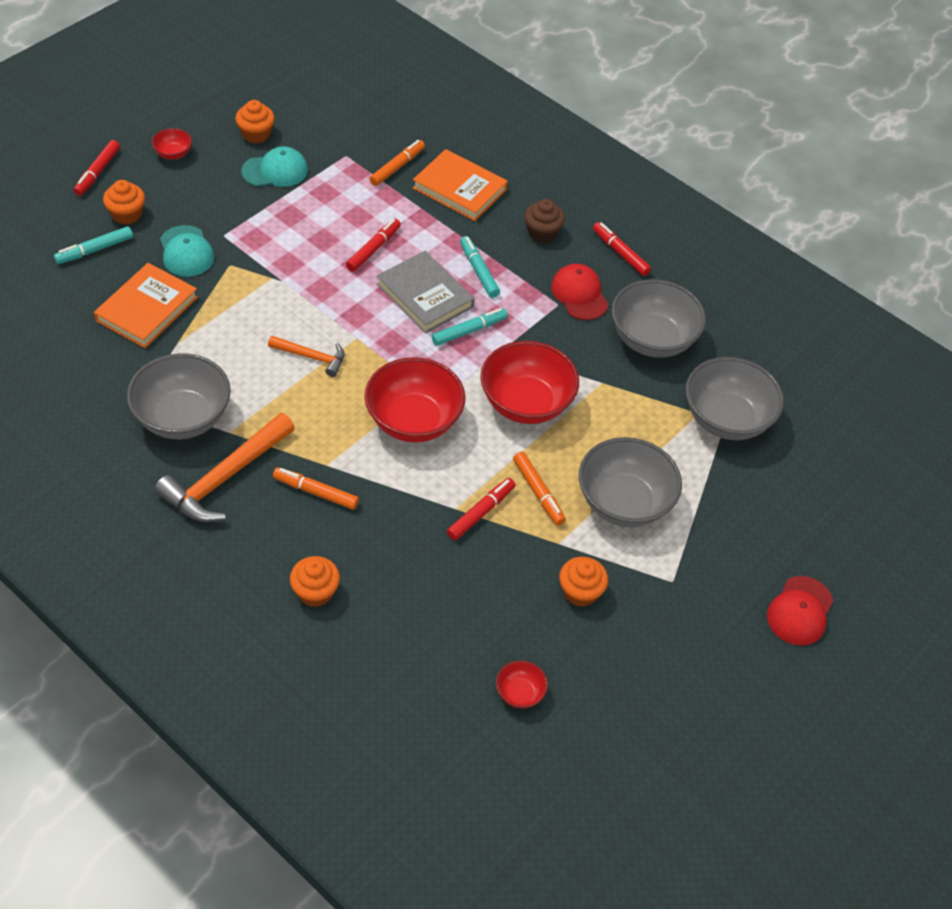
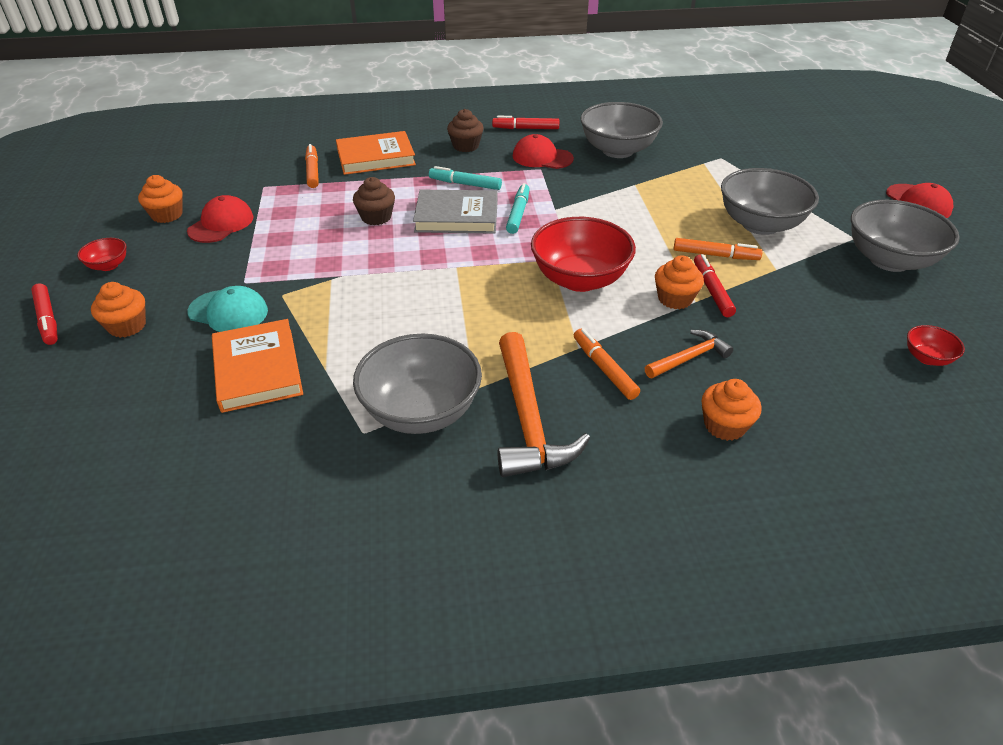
camera: 45 degrees left, 10 degrees down
turquoise marker [54,226,133,264] -> none
turquoise cap [241,146,308,187] -> red cap [187,195,253,243]
orange hammer [268,336,345,377] -> orange hammer moved to [645,330,733,378]
orange marker [273,467,359,510] -> orange marker turned 90 degrees clockwise [574,329,640,400]
red marker [346,219,401,272] -> brown cupcake [353,177,395,225]
red bowl [480,341,579,424] -> none
orange cupcake [559,557,608,607] -> orange cupcake moved to [655,255,704,309]
grey bowl [686,357,784,440] -> grey bowl moved to [851,200,960,272]

